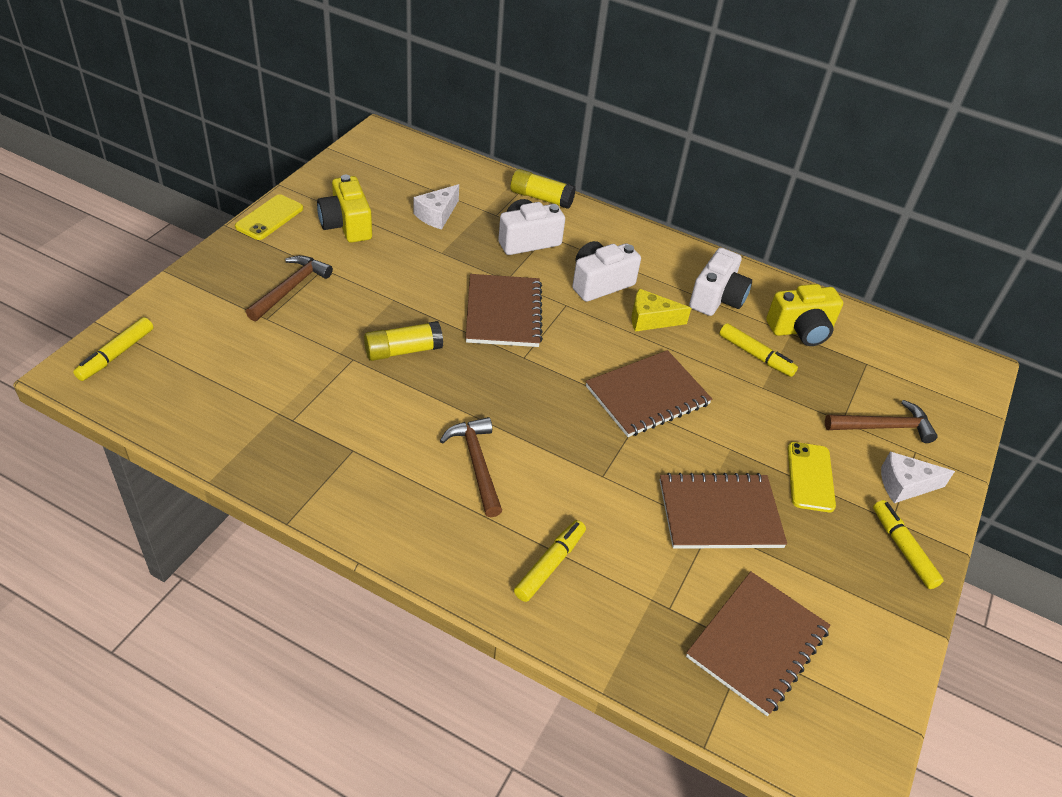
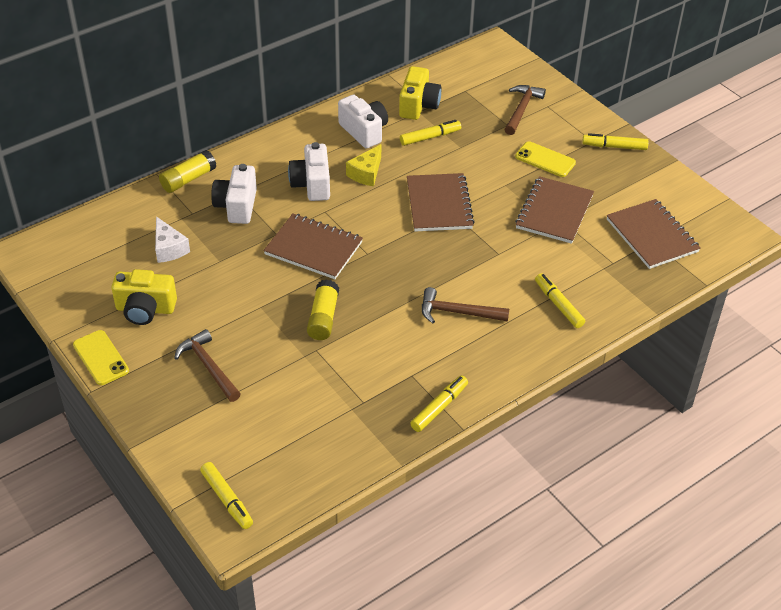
camera: 60 degrees left, 0 degrees up
white cheese [881,451,955,503] -> none
none -> yellow marker [410,376,468,432]

